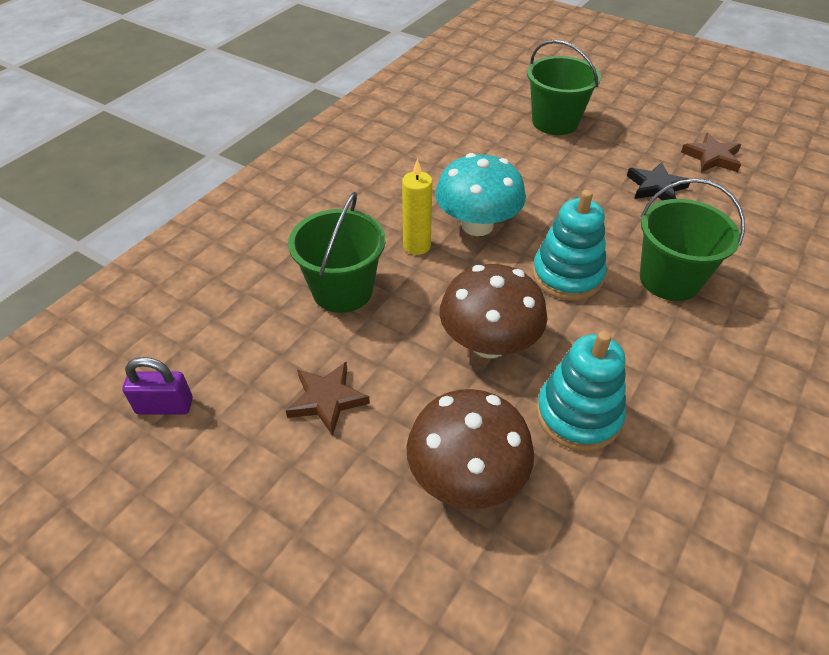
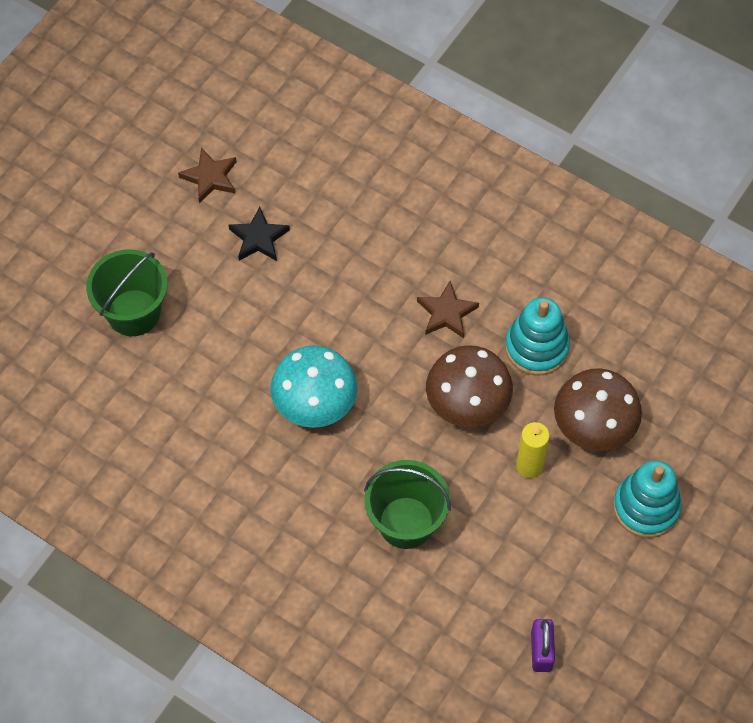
camera: 90 degrees left, 15 degrees up
brown star [286,361,370,436] -> brown star moved to [417,281,479,338]
yellow candle [402,159,432,255] -> yellow candle moved to [516,422,550,478]
turquoise stacking toy [532,190,607,300] -> turquoise stacking toy moved to [613,460,682,538]
green bucket [640,178,745,301] -> none

